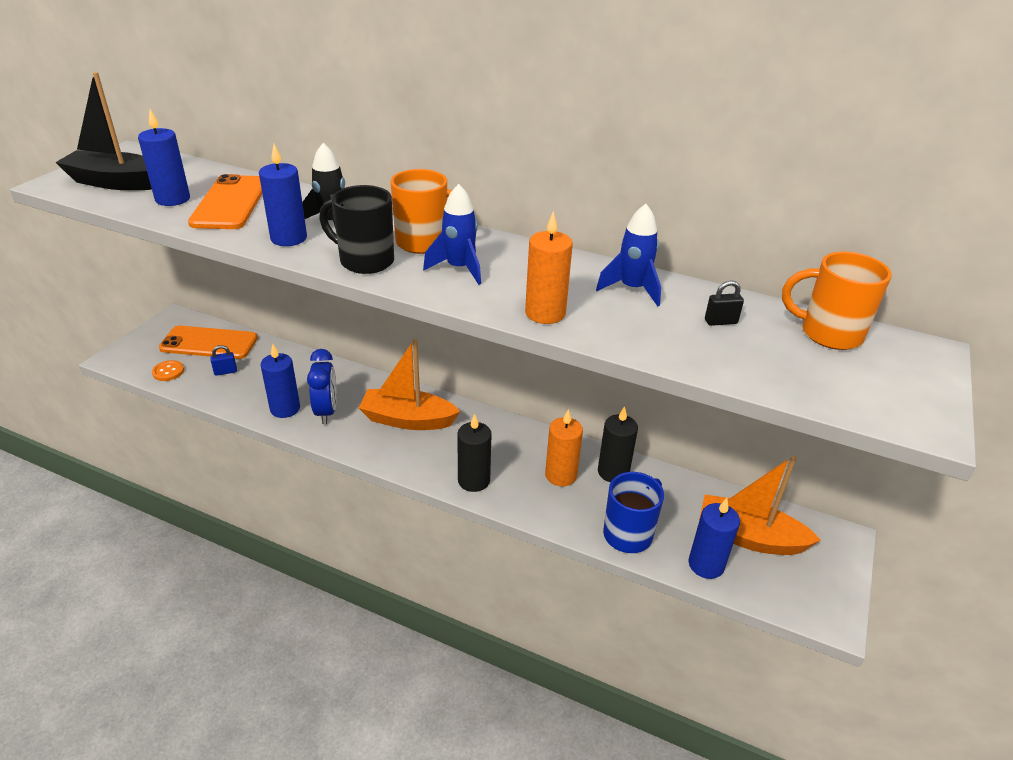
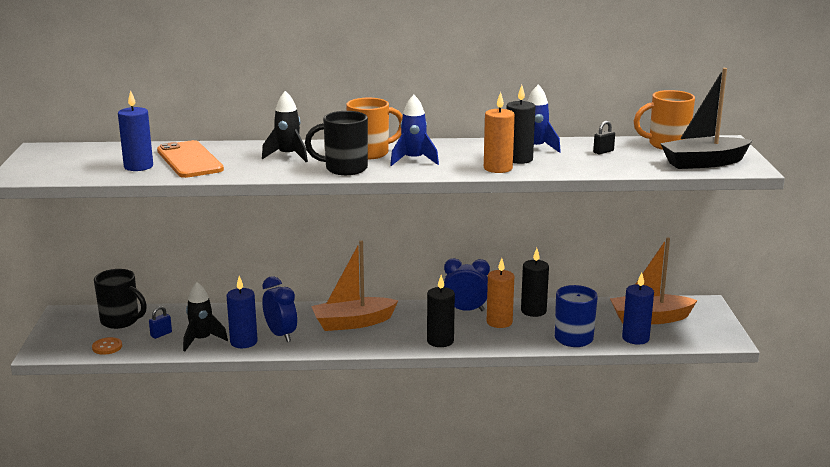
camera: 25 degrees left, 15 degrees down
black boat [55,72,152,190] -> black boat moved to [660,68,752,169]
orange phone [159,326,258,359] -> black mug [94,269,147,329]
blue candle [259,144,307,246] -> none
none -> black rocket [183,282,228,352]
none -> blue clock [444,258,490,311]
none -> black candle [506,85,535,164]

